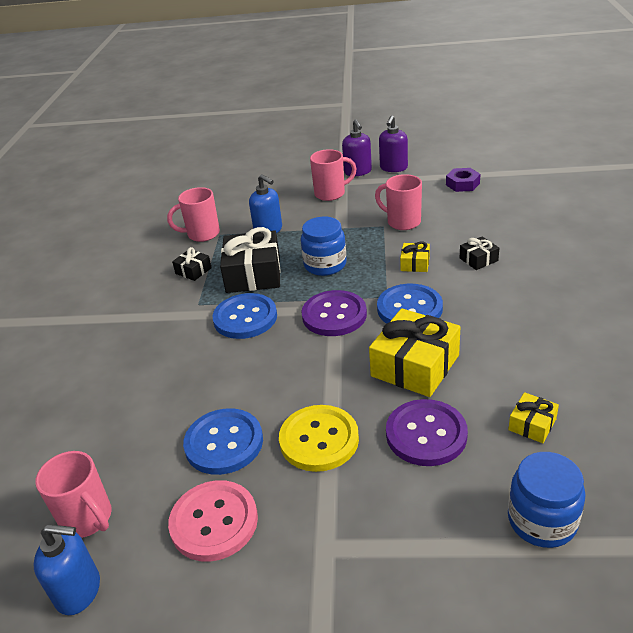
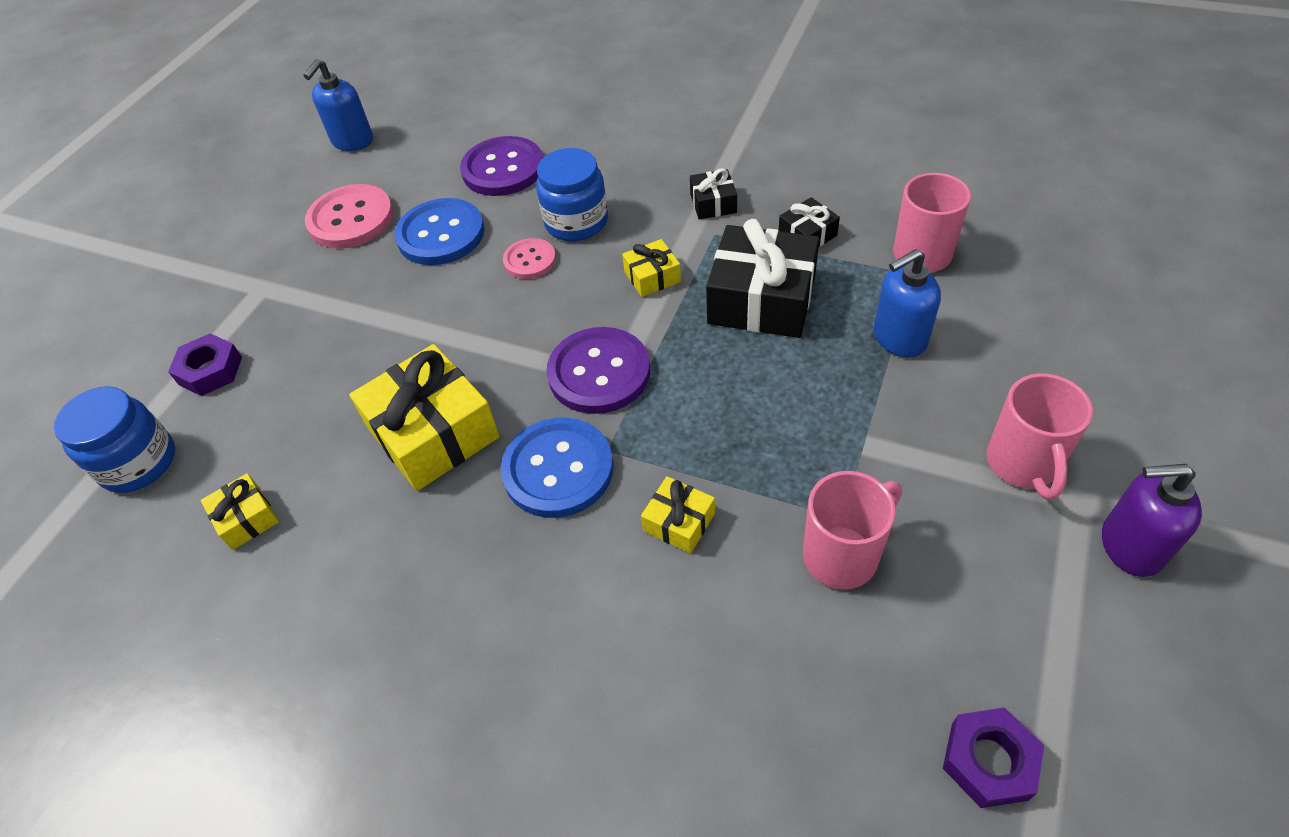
camera: 110 degrees right, 15 degrees up
pink mug [35,451,112,538] -> none
blue button [212,293,277,339] -> yellow gift [622,239,681,297]
yellow button [279,405,359,472] -> none
blue jar [301,217,347,276] -> blue jar moved to [536,148,608,241]
purple soap dispenser [379,115,408,172] -> none
purple button [386,399,468,466] -> purple button moved to [460,136,543,196]
black gift [460,237,499,270] -> black gift moved to [690,168,737,220]
none -> purple nut [168,333,242,396]
none -> pink button [503,238,556,279]

